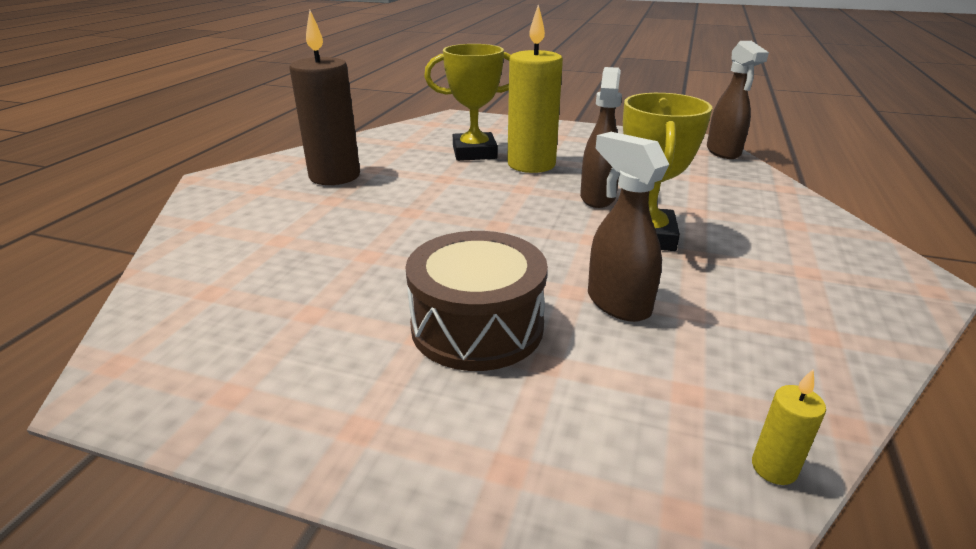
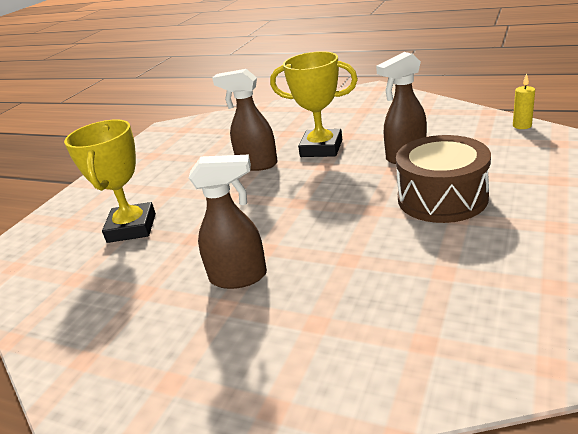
camera: 80 degrees left, 0 degrees up
brown candle [289,10,360,185] -> none
yellow candle [507,5,563,173] -> none
brown spray bottle [707,41,769,159] -> brown spray bottle moved to [189,155,267,289]

